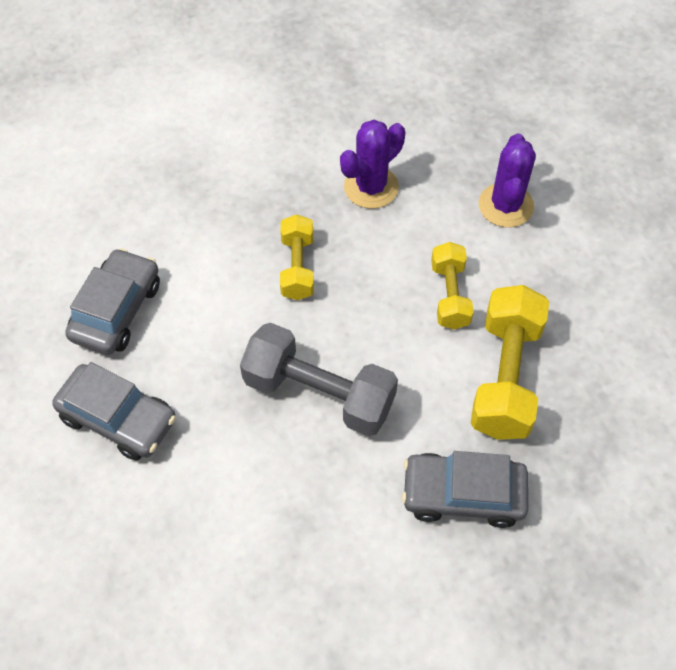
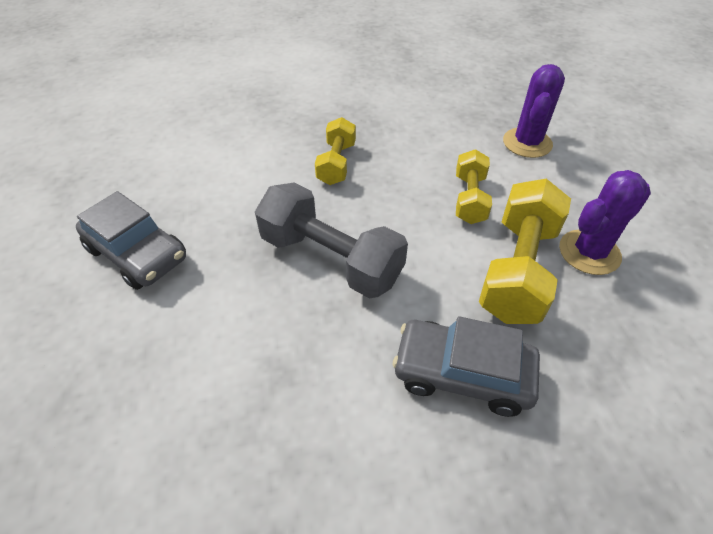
camera: 10 degrees right, 10 degrees down
grey car [65,248,160,355] -> none
purple cactus [340,120,405,209] -> purple cactus moved to [559,170,651,275]

